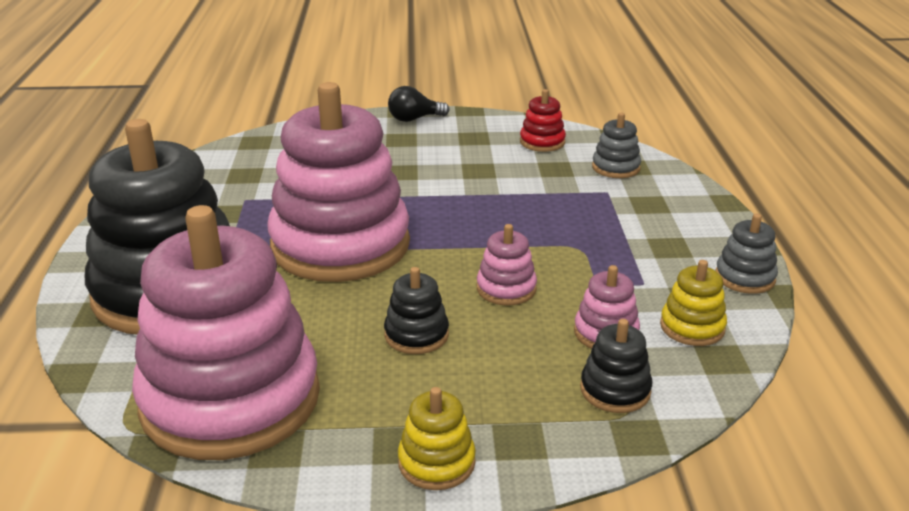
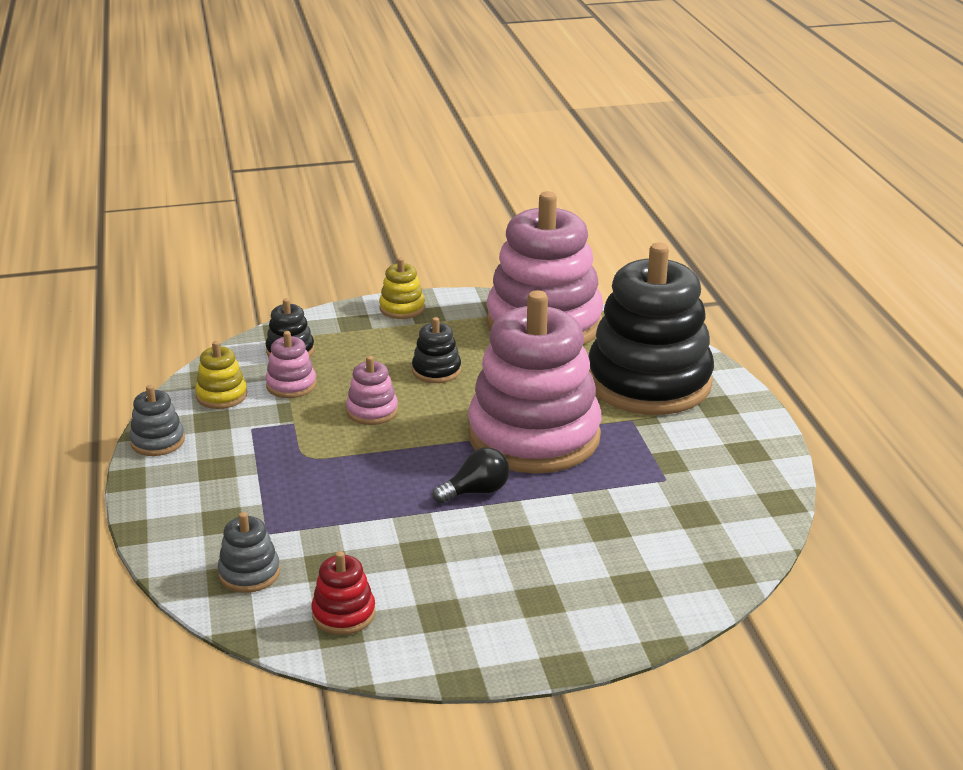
camera: 170 degrees right, 0 degrees up
black light bulb [388,86,450,122] -> black light bulb moved to [433,447,510,503]

